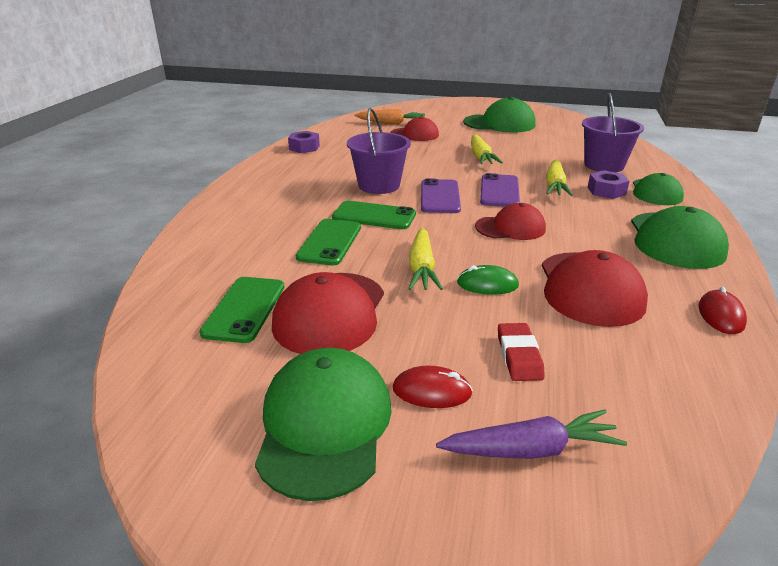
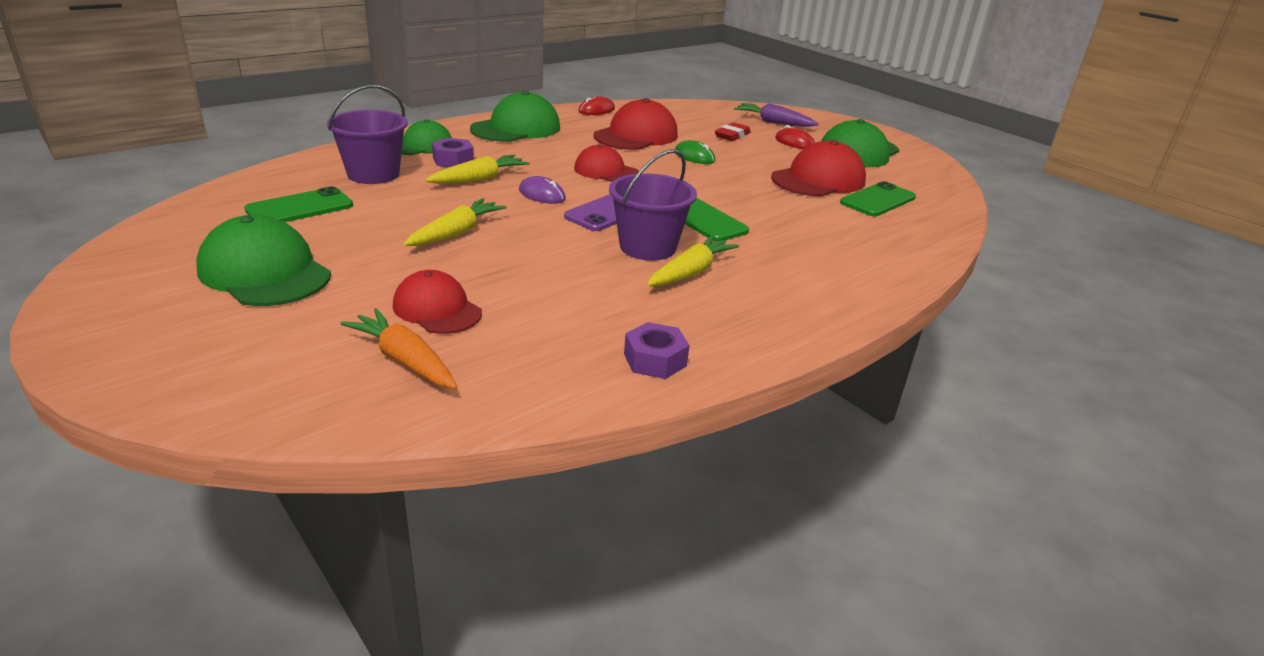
camera: 145 degrees left, 0 degrees up
green phone [296,219,361,265] -> green phone moved to [244,186,353,222]
yellow carrot [408,228,443,290] -> yellow carrot moved to [647,235,739,286]
purple phone [480,173,520,207] -> purple mouse [519,176,566,204]

